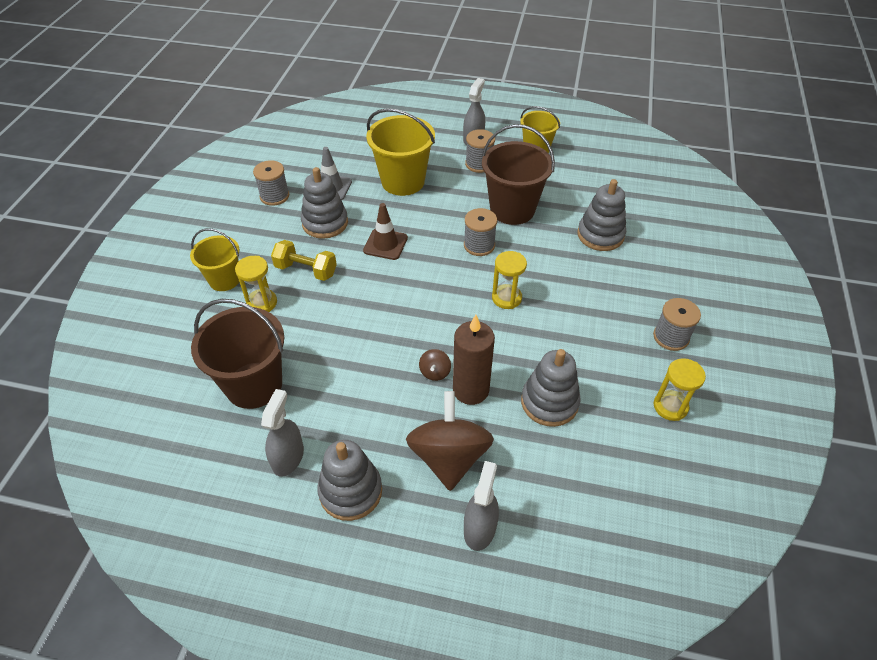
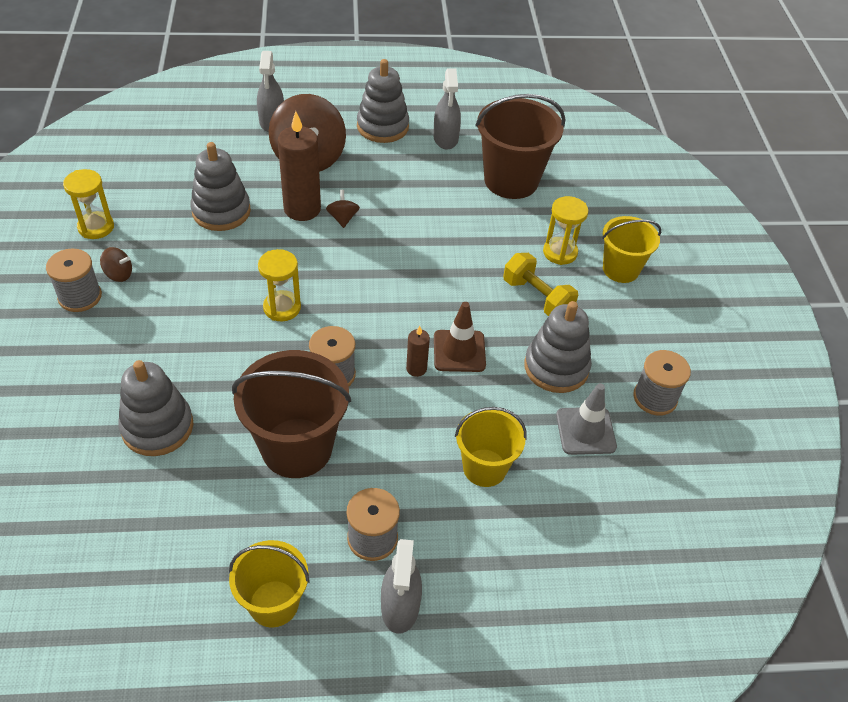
camera: 160 degrees right, 0 degrees up
yellow dumbbell [271,240,337,281] -> yellow dumbbell turned 45 degrees clockwise [503,253,578,316]
yellow bucket [366,108,435,196] -> yellow bucket [455,407,527,487], size x0.62
none -> brown spinning top [100,247,132,282]
none -> brown candle [406,326,430,377]

